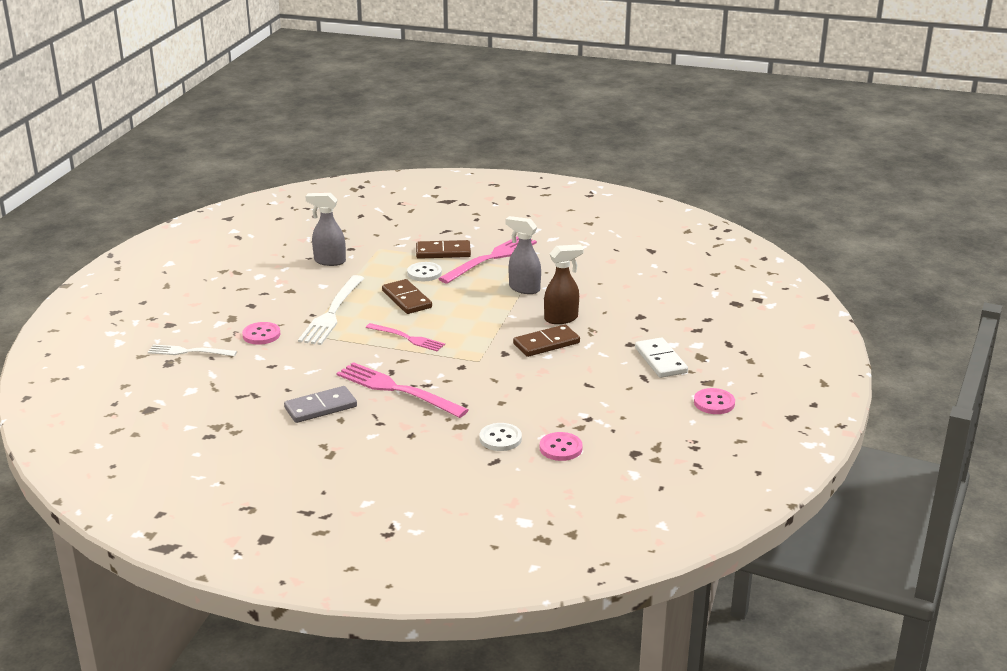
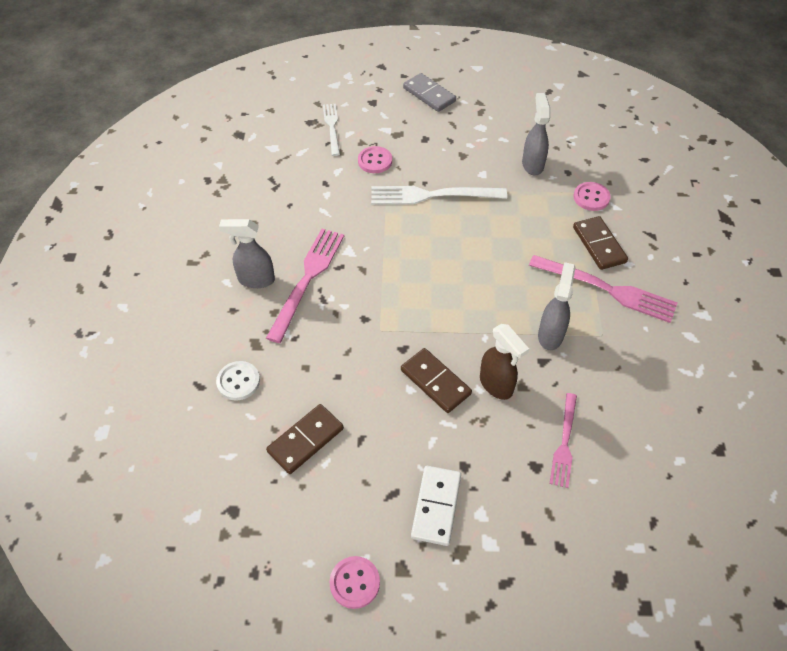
camera: 75 degrees right, 25 degrees up
grey domino [284,386,357,423] -> grey domino moved to [403,73,456,112]
pink fork [366,323,445,351] -> pink fork moved to [550,393,577,488]
brown domino [382,279,432,314] -> brown domino moved to [266,404,344,474]
white button [407,262,442,281] -> none
pink button [540,432,583,461] -> pink button moved to [574,182,611,211]
white domino [635,338,688,378] -> white domino turned 45 degrees counterclockwise [411,466,461,546]
none -> grey spray bottle [219,219,275,288]

